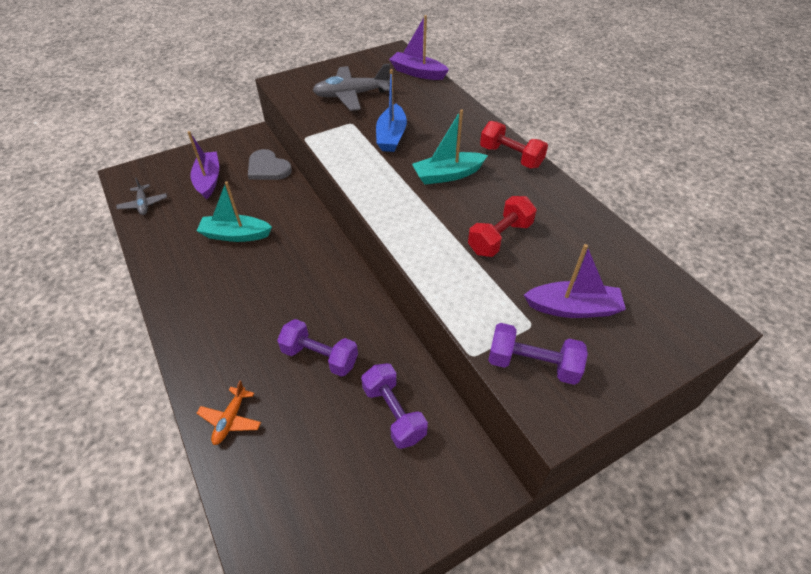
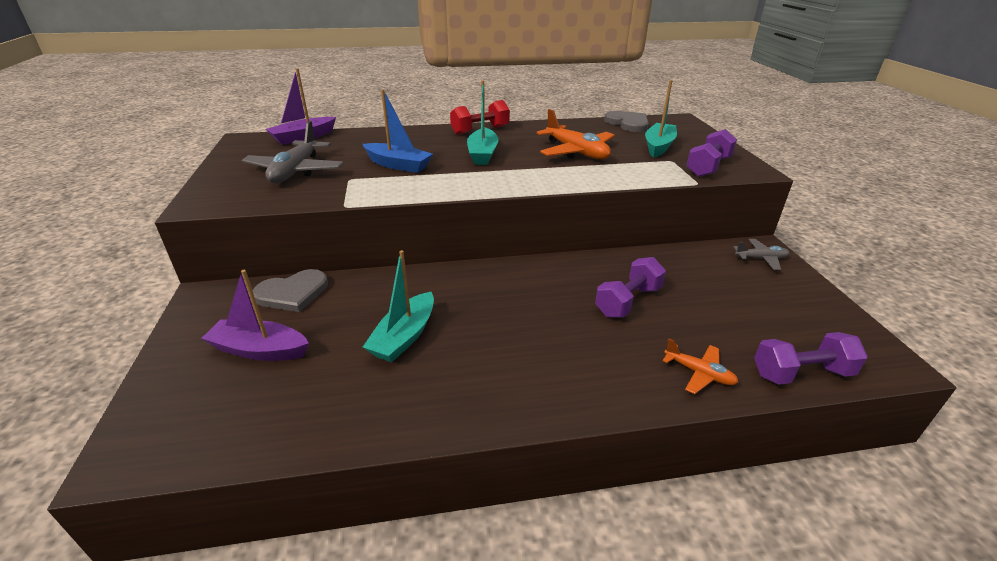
camera: 70 degrees left, 15 degrees down
grey plane [116,178,167,215] -> grey plane moved to [734,239,789,270]
purple dumbbell [361,363,428,449] -> purple dumbbell moved to [754,332,868,385]
red dumbbell [468,196,537,257] -> orange plane [536,109,615,159]
purple boat [524,244,626,318] -> turquoise boat [645,80,677,158]
none -> grey heart [604,111,649,132]

